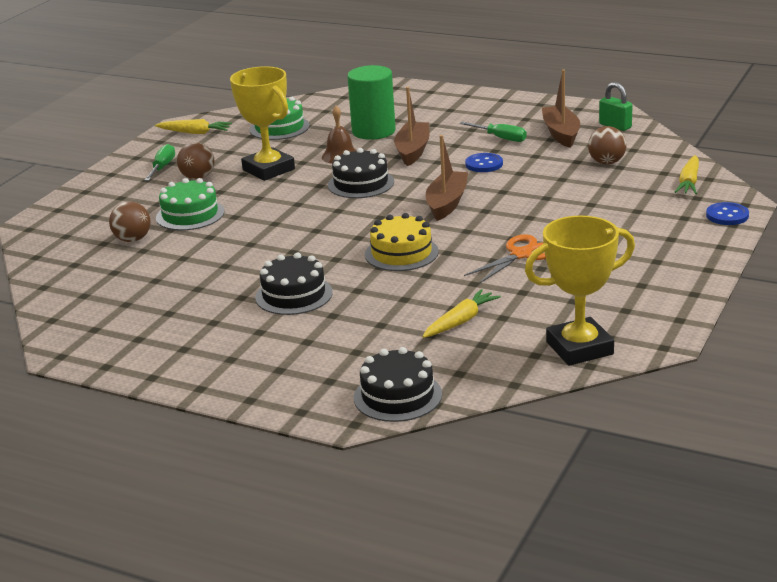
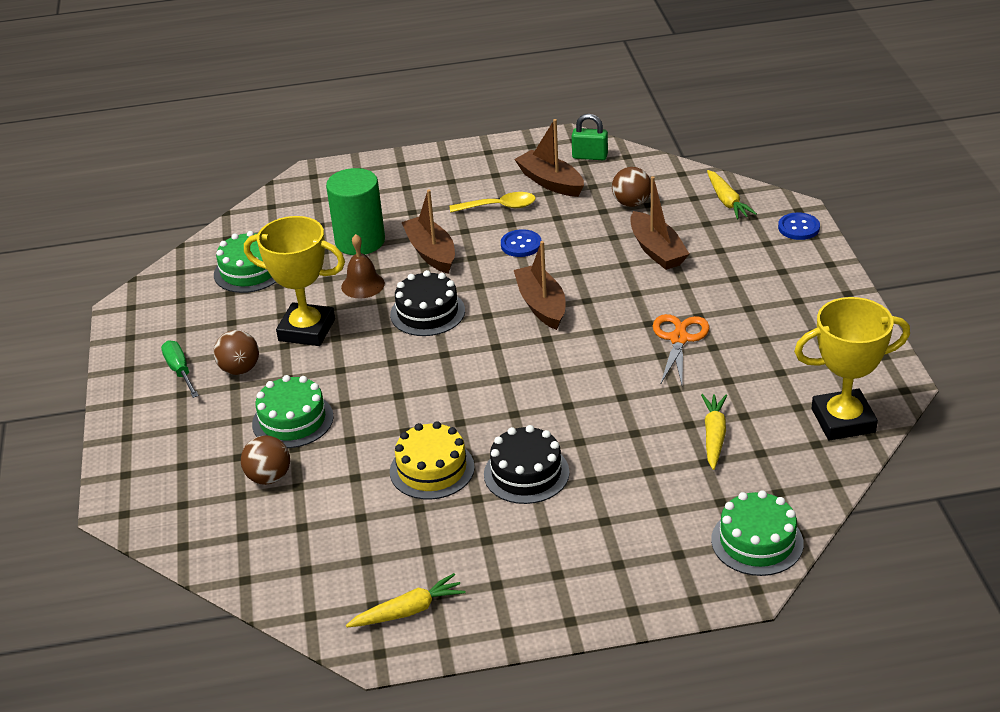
camera: 35 degrees left, 10 degrees up
yellow carrot [155,119,232,134] -> yellow carrot moved to [346,573,466,627]
black cake [354,347,442,422] -> green cake [711,490,804,576]
yellow cake [365,213,439,271] -> yellow cake moved to [390,421,475,500]
green screwdriver [459,122,527,142] -> yellow spoon [450,192,536,213]
yellow trophy [525,216,635,366] -> yellow trophy turned 45 degrees clockwise [794,297,910,440]
none -> brown boat [630,176,689,270]

